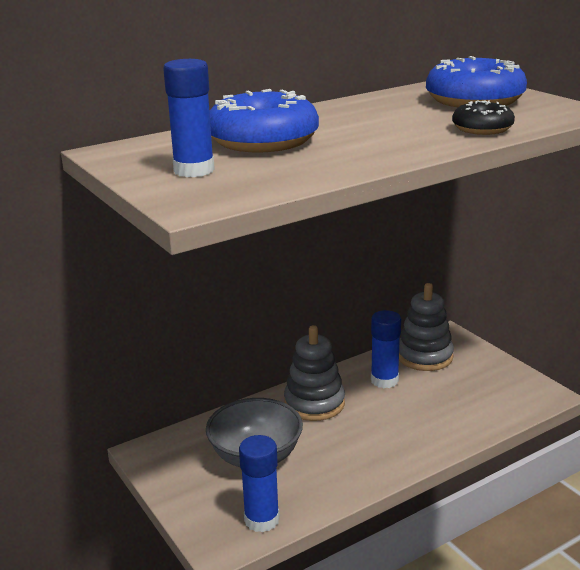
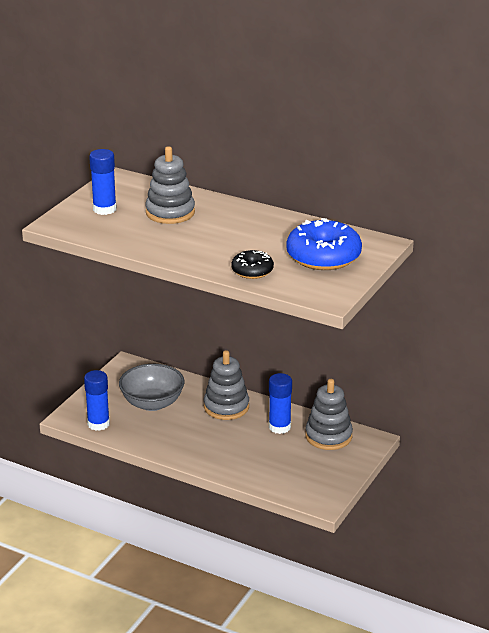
camera: 60 degrees right, 5 degrees up
blue donut [209,89,319,153] -> grey stacking toy [145,146,195,224]

